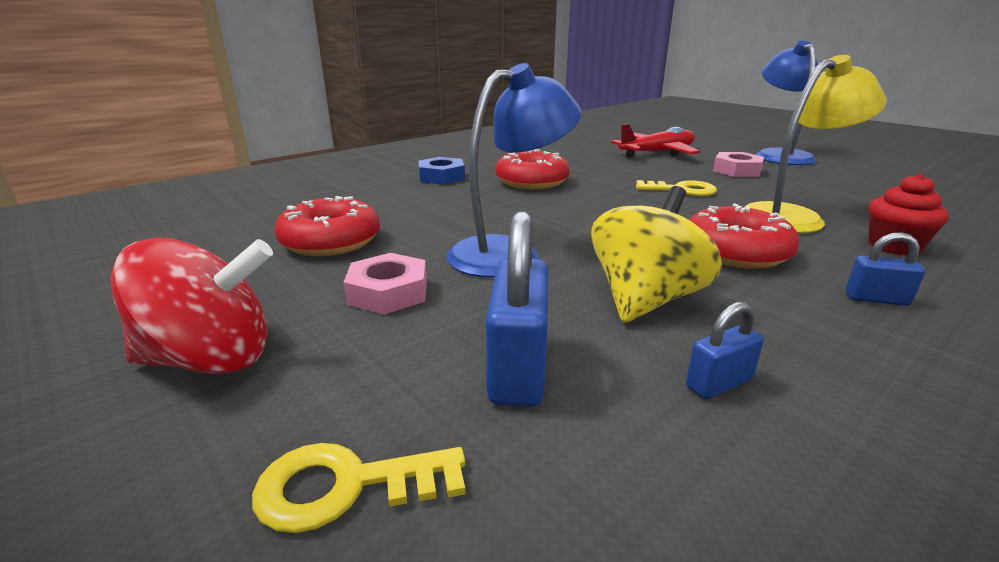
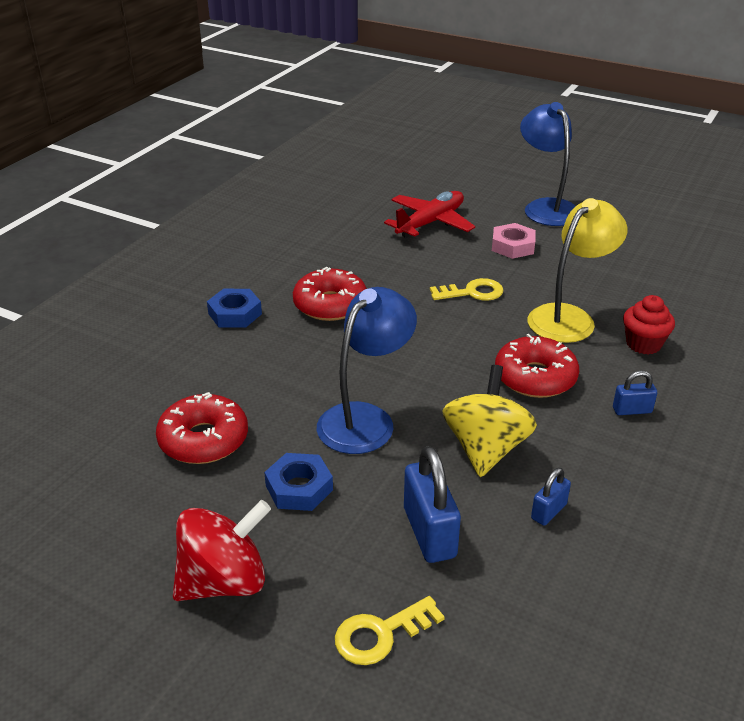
camera: 20 degrees left, 10 degrees up
pink nut [344,253,427,315] -> blue nut [264,453,333,511]

